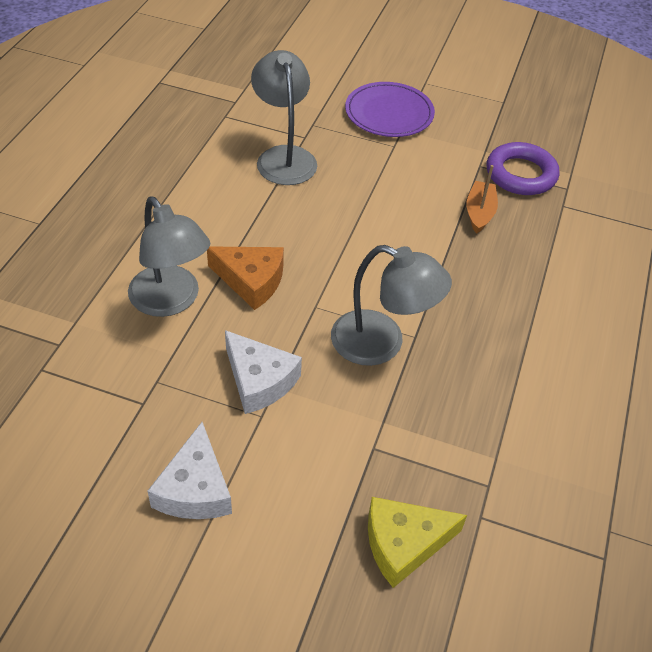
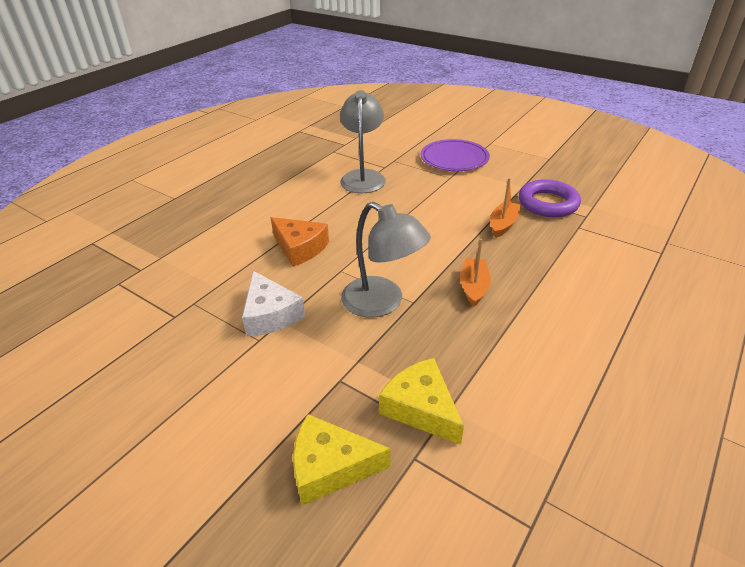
camera: 20 degrees right, 10 degrees down
grey lamp [128,196,210,317] -> none
white cheese [147,422,232,519] -> none
none -> yellow cheese [379,358,464,445]
none -> orange boat [460,239,491,307]

